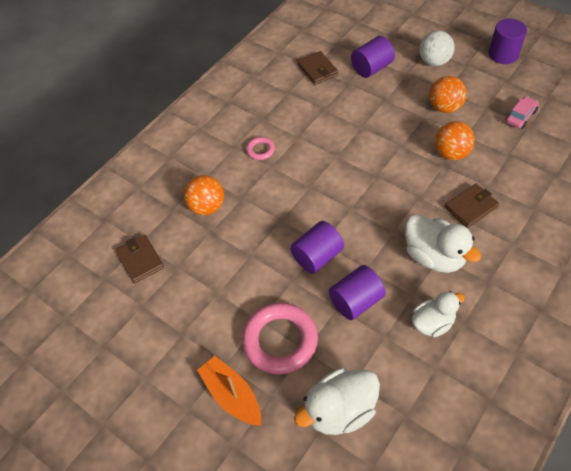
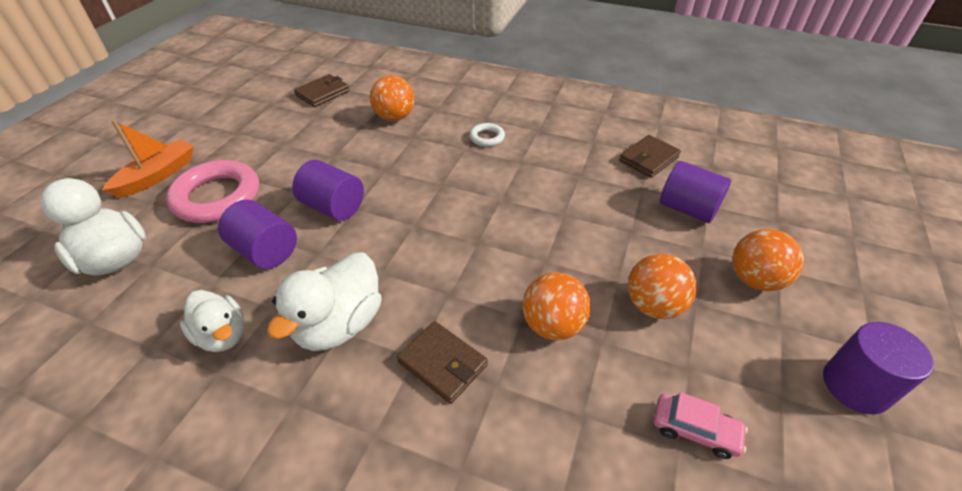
camera: 70 degrees right, 10 degrees down
pink ring [246,137,275,160] -> white ring [470,123,505,147]
white ball [419,30,455,66] -> orange ball [733,229,804,291]

